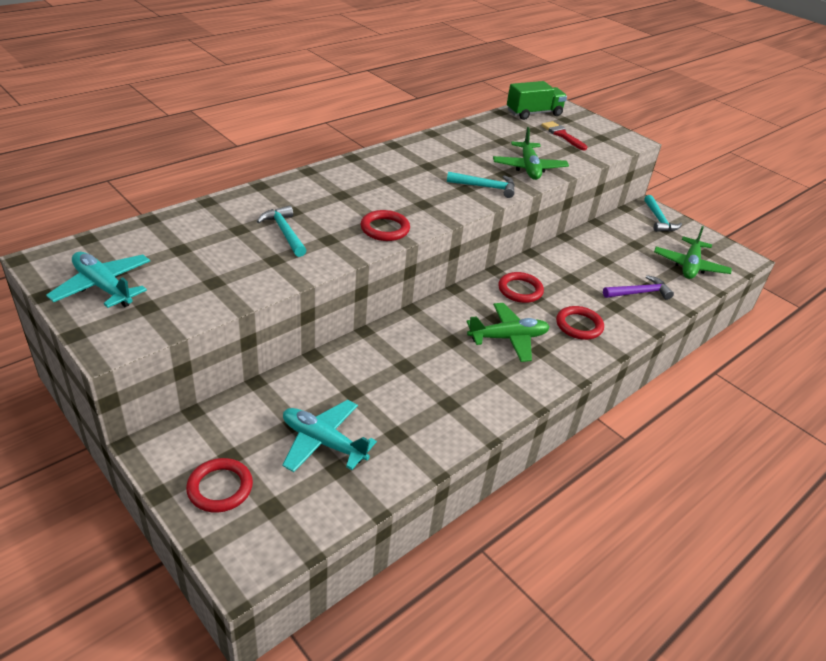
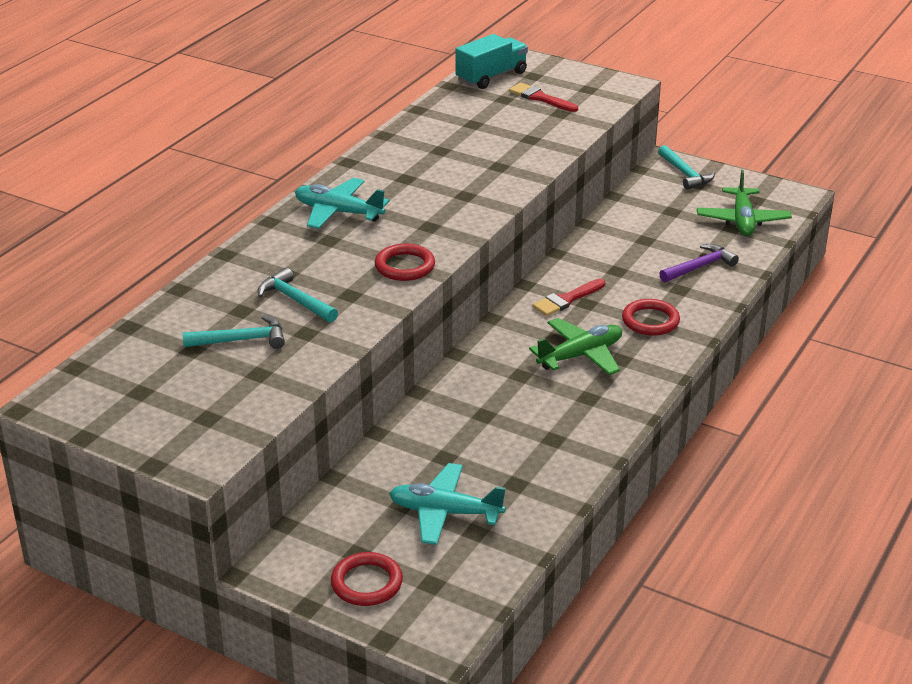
camera: 15 degrees left, 5 degrees down
turquoise plane [46,252,150,308] -> turquoise plane moved to [295,178,389,229]
turquoise hammer [447,172,515,198] -> turquoise hammer moved to [182,315,285,349]
green plane [493,127,569,180] -> none
red ring [498,272,544,303] -> red brush [532,278,605,316]
green truck [507,81,567,120] -> turquoise truck [455,34,528,89]

